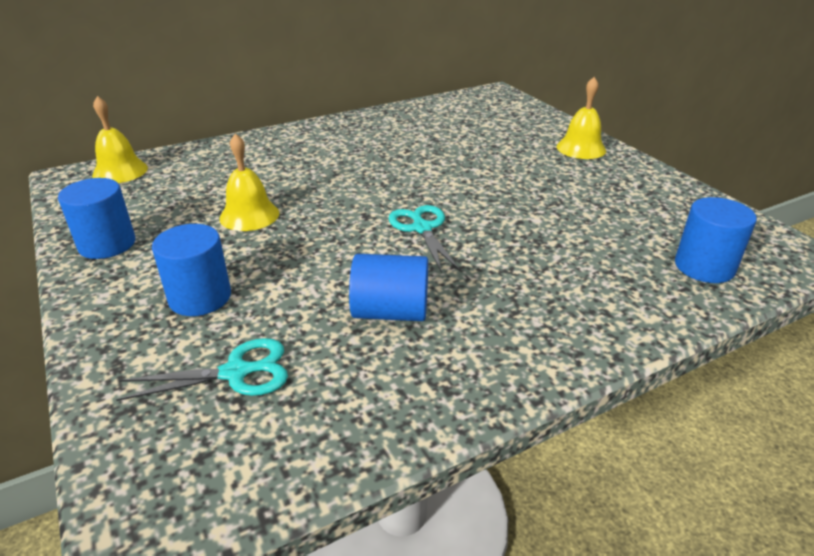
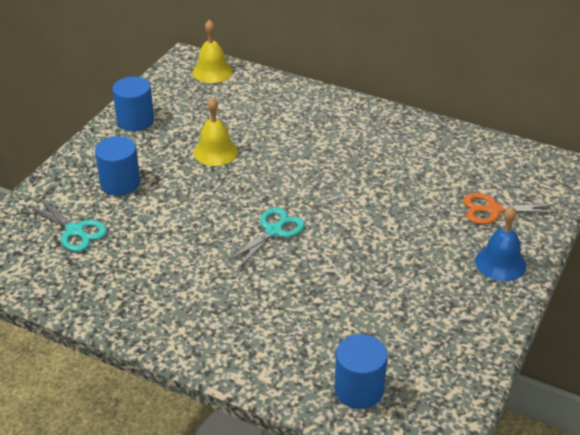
camera: 55 degrees right, 5 degrees up
blue cylinder [349,254,428,321] -> none
yellow bell [557,77,606,159] -> blue bell [475,206,527,281]
none -> orange scissors [463,193,560,224]

